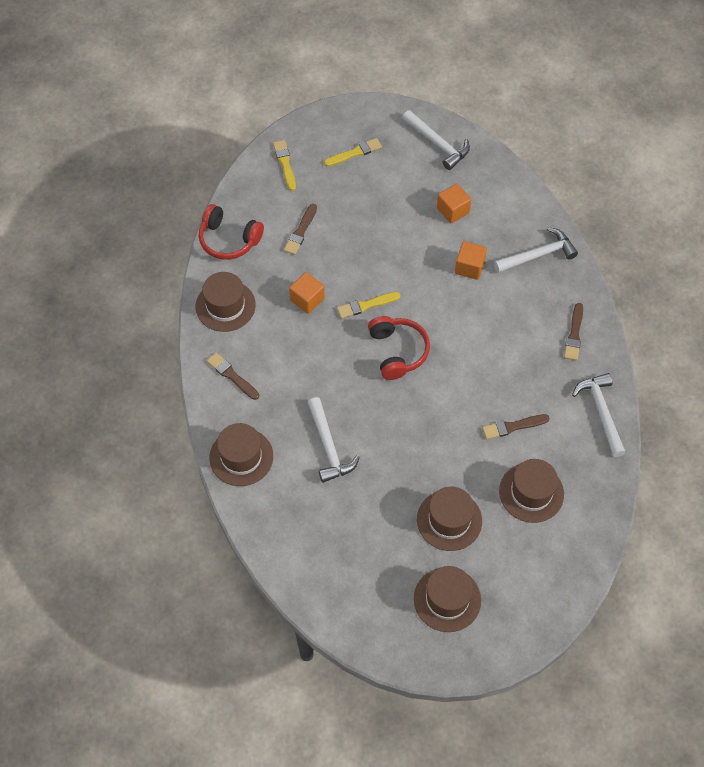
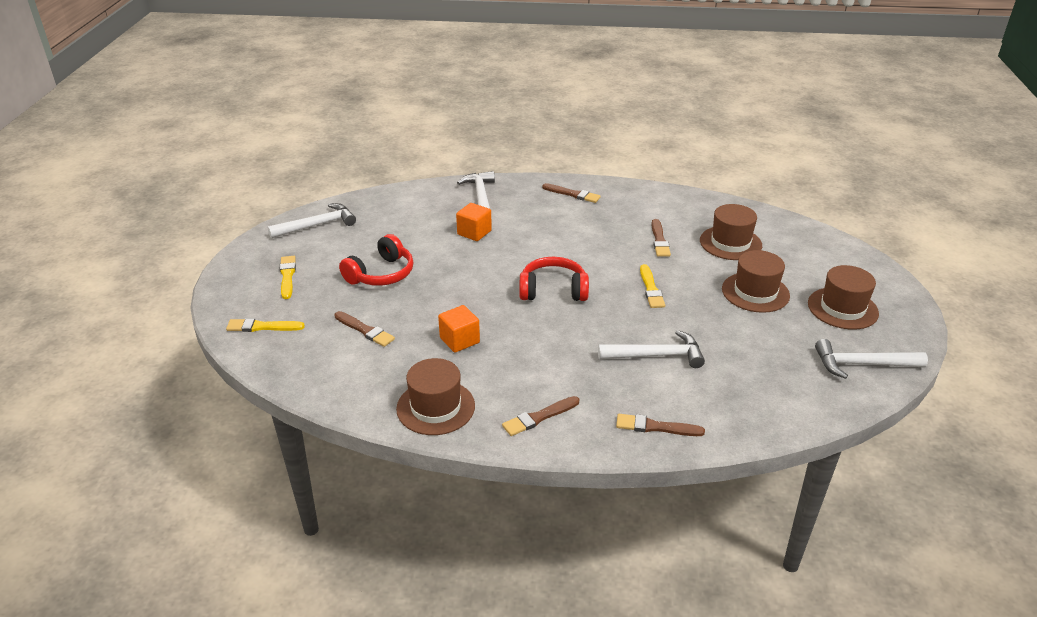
camera: 75 degrees left, 25 degrees down
red headphones [199,204,264,260] -> red headphones moved to [339,234,413,286]
brown hat [209,423,273,486] -> brown brush [616,414,705,436]
yellow brush [337,292,400,319] -> yellow brush moved to [640,264,665,308]
orange cube [437,184,471,223] -> none
white hammer [572,373,626,457] -> white hammer moved to [815,339,928,379]

